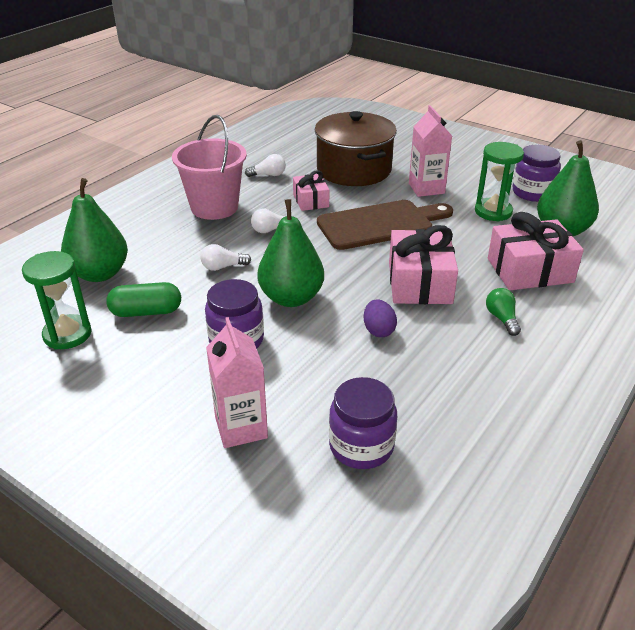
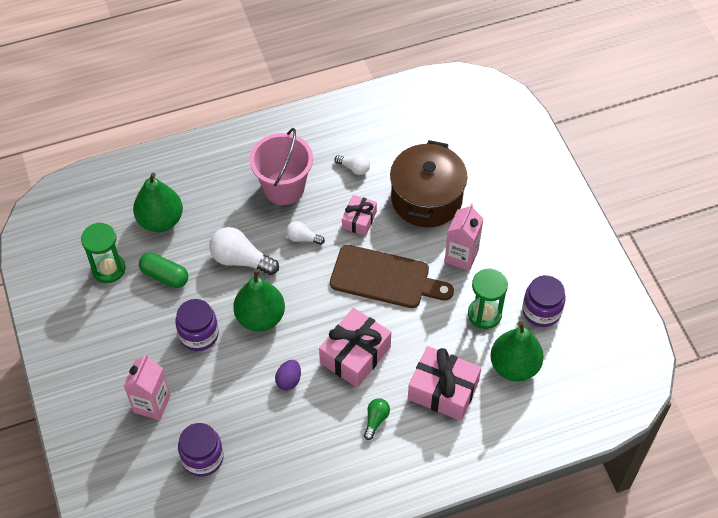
camera: 35 degrees right, 20 degrees up
white light bulb [201,244,251,271] -> white light bulb [209,227,279,275], size x1.82

